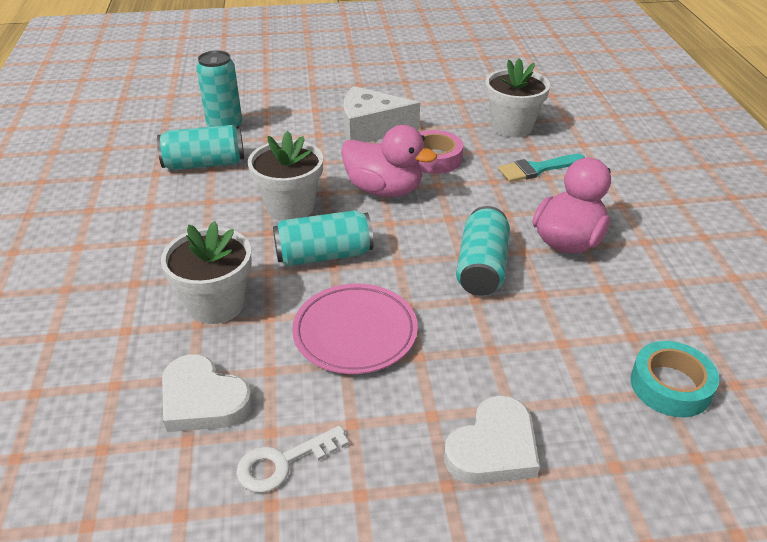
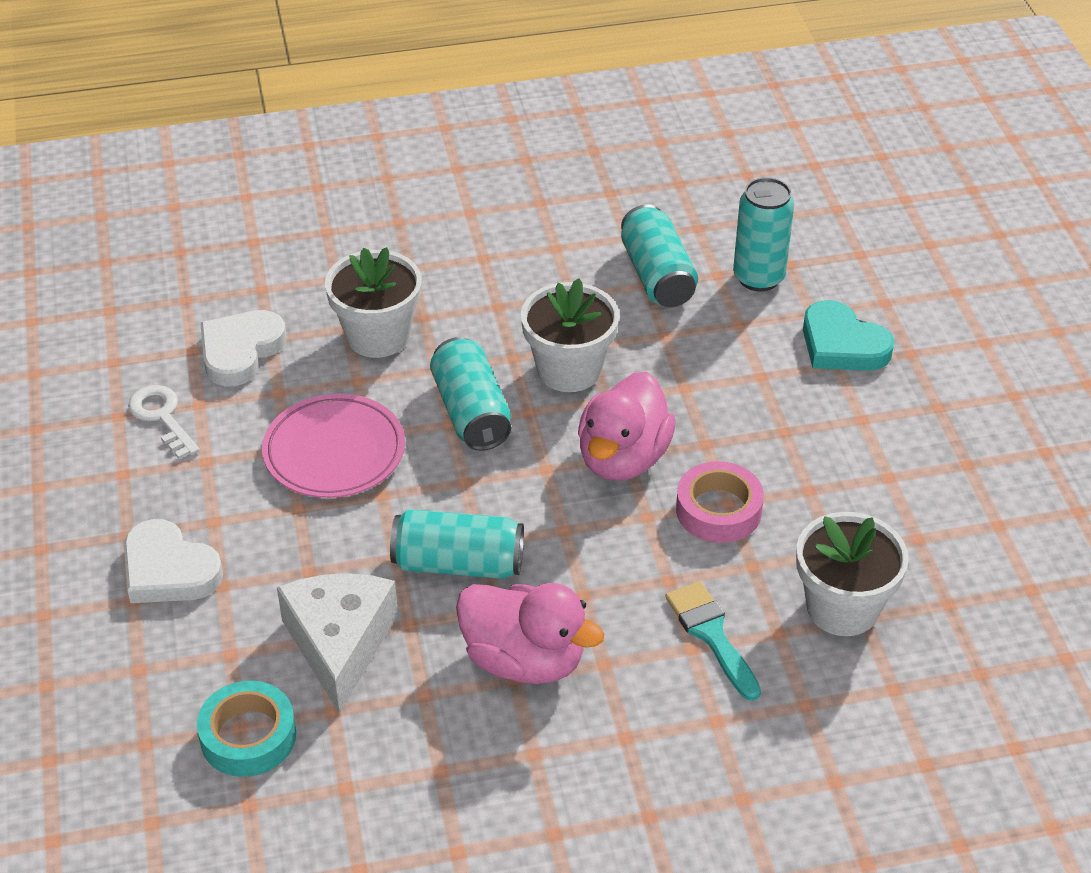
camera: 85 degrees right, 5 degrees up
white cheese [343,86,420,142] -> white cheese moved to [277,573,398,714]
none -> turquoise heart [803,300,894,371]

